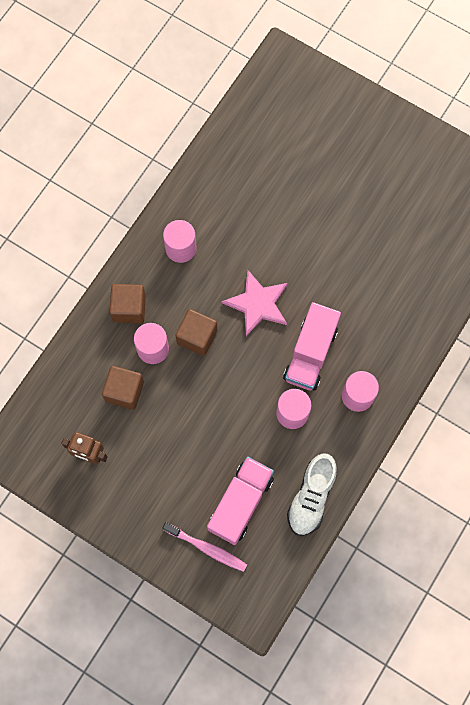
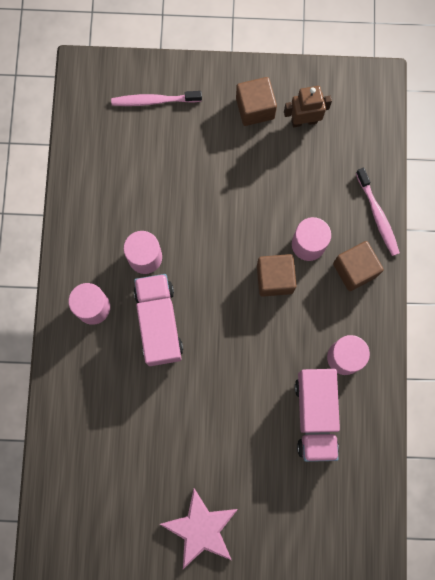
camera: 150 degrees right, 5 degrees up
brown cube [102,366,144,410] -> brown cube moved to [236,77,277,126]
pink truck [207,456,274,545] -> pink truck moved to [295,369,340,462]
pink star [222,270,288,336] -> pink star moved to [160,488,238,569]
white shoe [287,453,337,536] -> none
none -> pink toothbrush [356,168,400,256]

